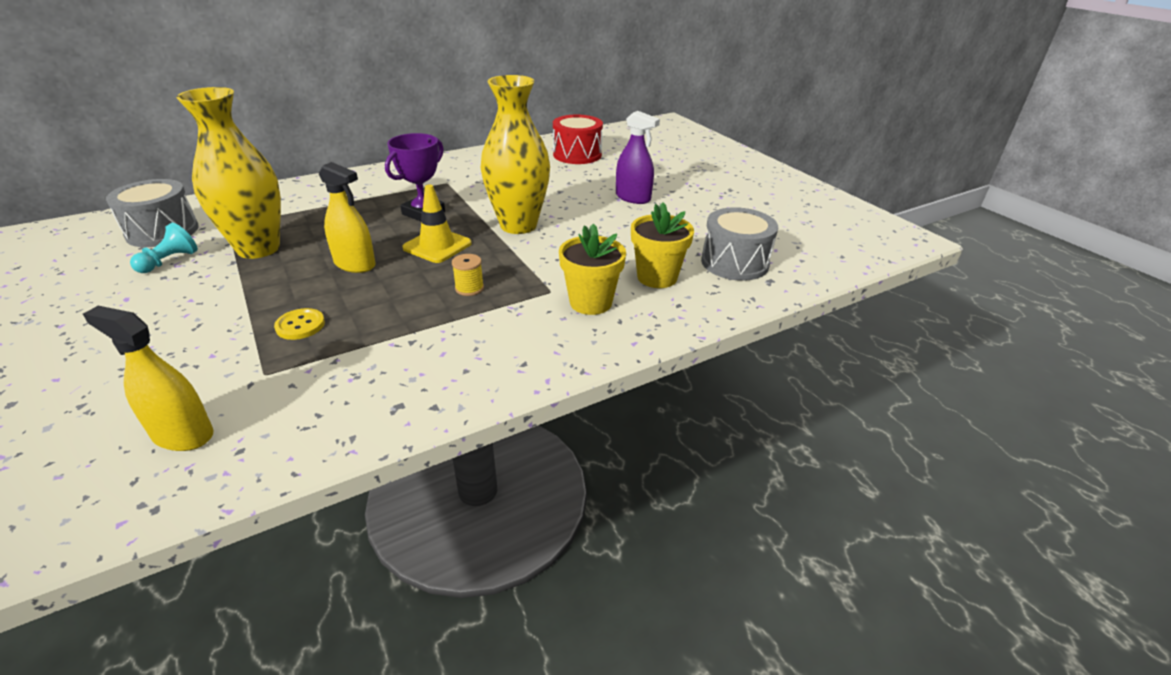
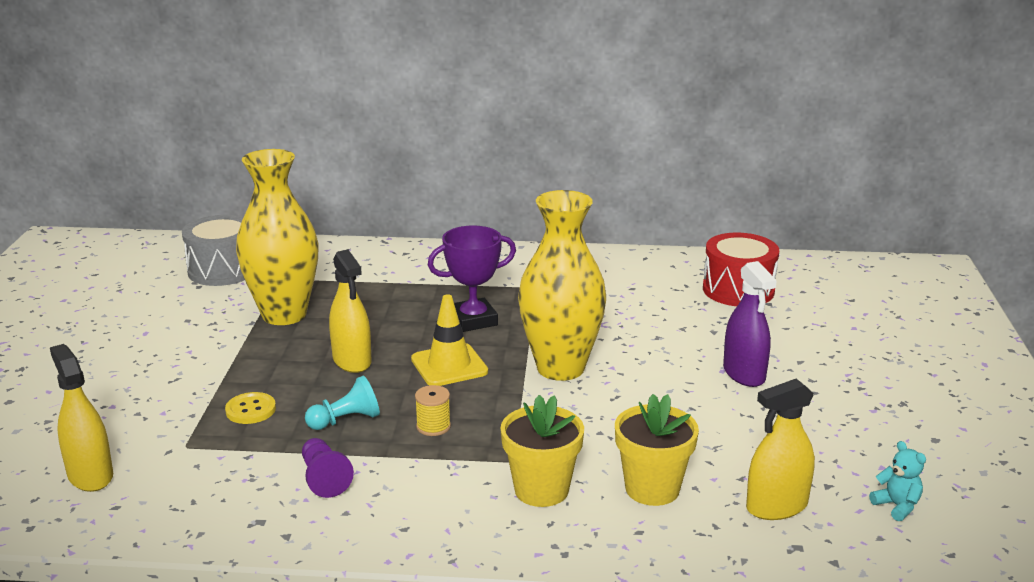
camera: 35 degrees right, 10 degrees down
turquoise pawn [130,223,198,273] -> turquoise pawn moved to [305,376,380,430]
grey drum [701,207,778,281] -> yellow spray bottle [746,379,815,520]
none -> purple pawn [302,438,354,498]
none -> turquoise teddy bear [869,441,926,521]

